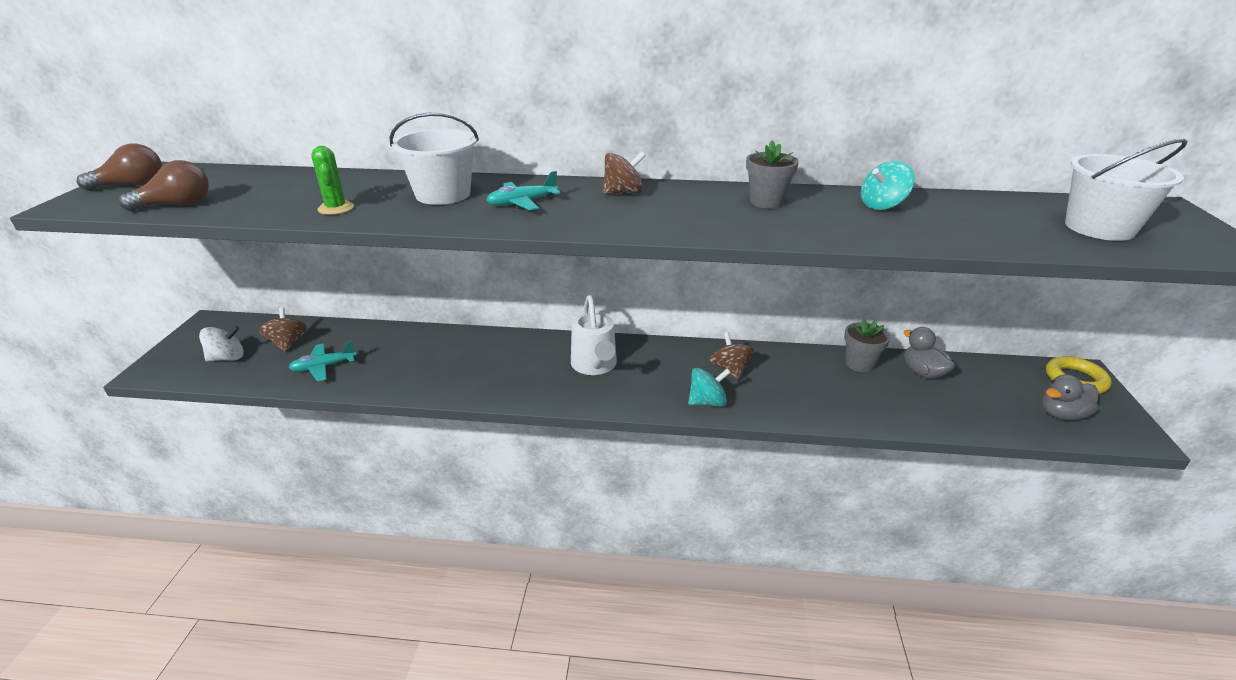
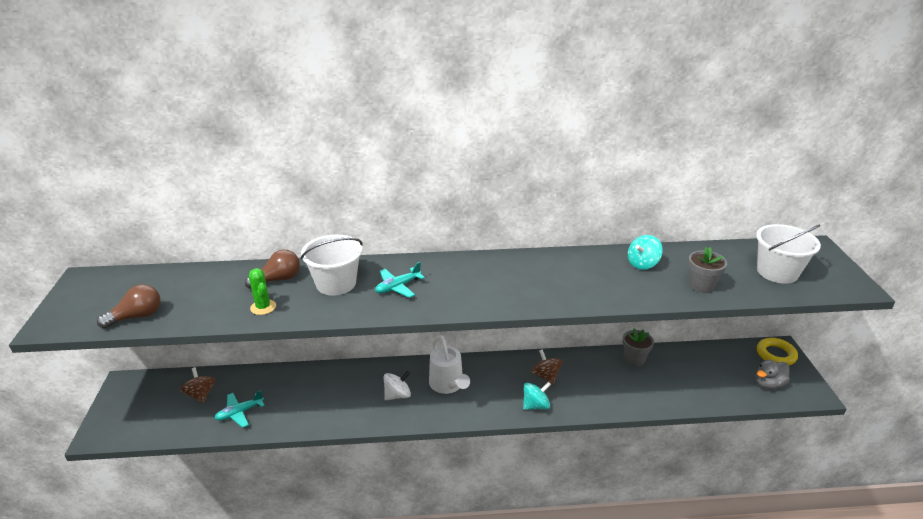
camera: 10 degrees left, 0 degrees up
brown light bulb [77,143,162,191] -> brown light bulb moved to [245,250,300,289]
white spinning top [199,326,244,361] -> white spinning top moved to [383,371,411,400]
brown spinning top [603,152,645,194] -> none
grey flower pot [746,141,799,208] -> grey flower pot moved to [688,247,727,293]
grey duck [904,327,955,379] -> none

